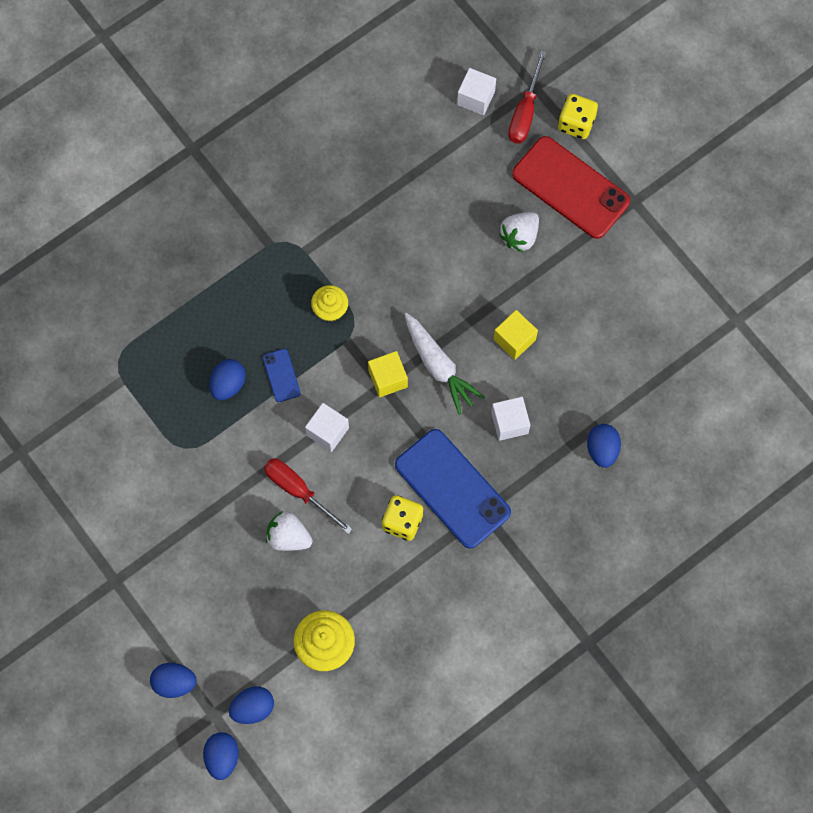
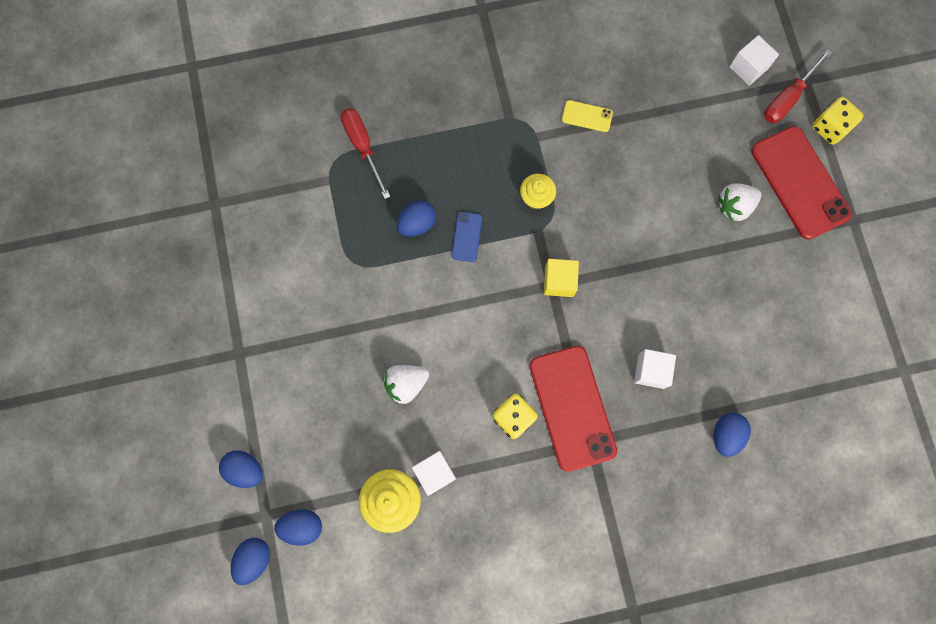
camera: 25 degrees right, 5 degrees up
red screwdriver [264,458,353,534] -> red screwdriver moved to [341,108,390,199]
white strawberry [266,511,313,551] -> white strawberry turned 75 degrees counterclockwise [383,365,429,404]
white cube [305,403,349,452] -> white cube moved to [412,451,456,496]
blue phone [395,429,511,549] -> red phone [529,346,617,472]
white carrot [405,313,485,415] -> none
yellow cube [493,310,538,360] -> none
none -> yellow phone [562,100,613,132]

